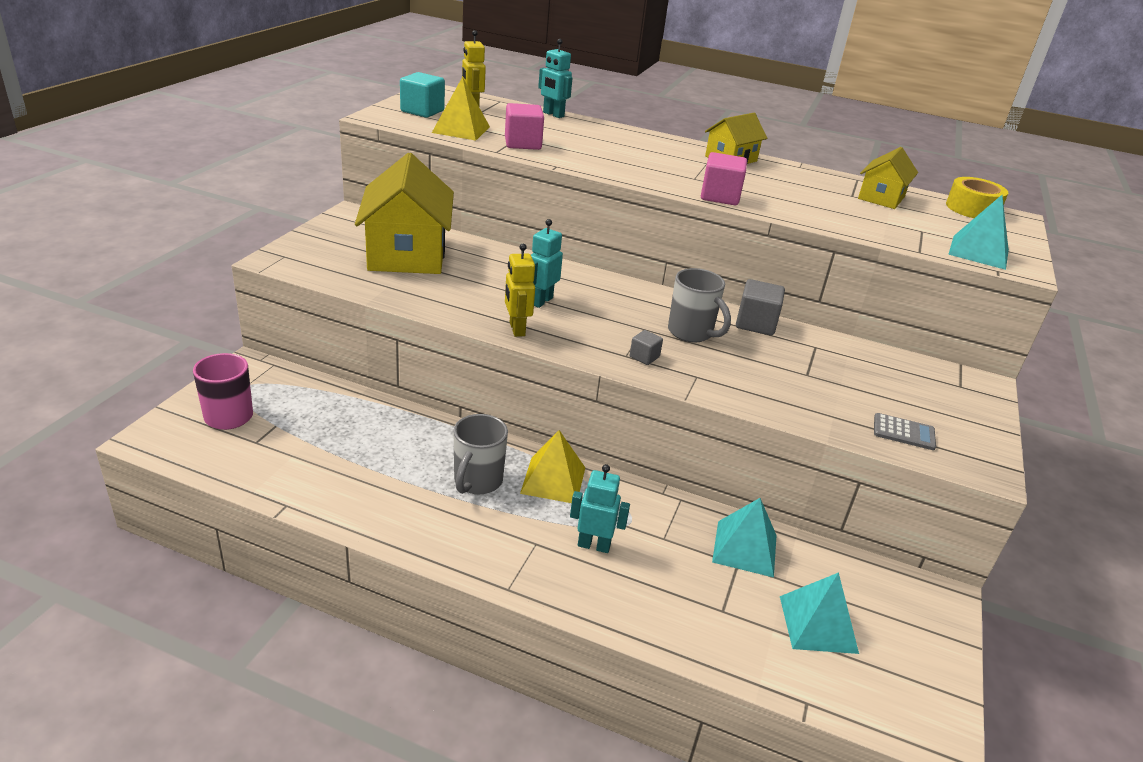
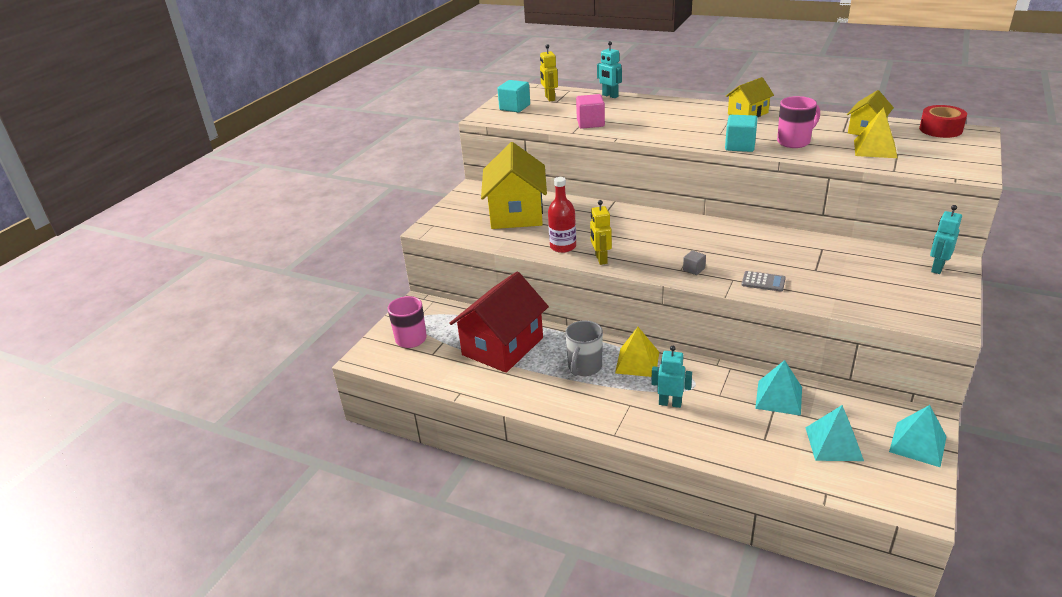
camera: 10 degrees right, 0 degrees up
yellow pyramid [432,77,490,141] -> yellow pyramid moved to [854,107,897,158]
turquoise robot [531,219,563,308] -> turquoise robot moved to [930,205,962,274]
grey mug [668,268,731,342] -> none
pink cube [701,152,747,205] -> turquoise cube [725,115,758,152]
grey cube [736,279,785,336] -> none
grey calculator [874,413,936,450] -> grey calculator moved to [742,271,786,292]
yellow tape [946,177,1008,218] -> red tape [919,105,967,138]
turquoise pyramid [948,195,1009,270] -> turquoise pyramid moved to [889,405,947,467]
none -> red house [449,272,549,373]
none -> red bottle [548,177,576,253]
none -> pink mug [777,96,820,148]

